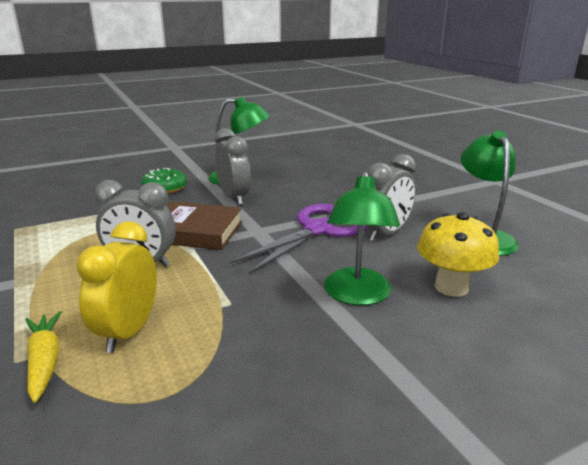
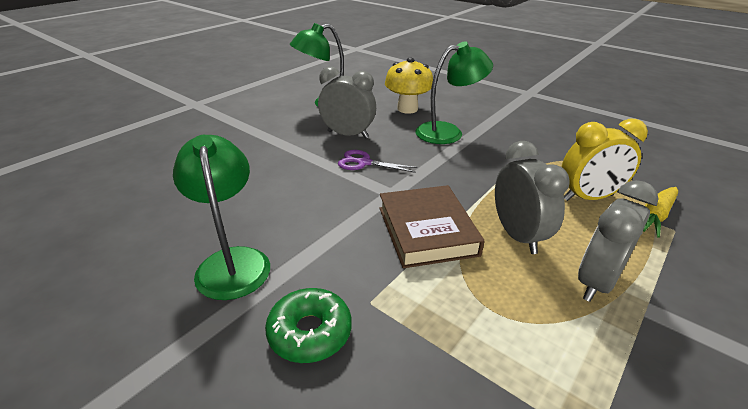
camera: 115 degrees left, 10 degrees up
grey clock [215,128,250,205] -> grey clock moved to [578,180,658,302]
purple scissors [231,204,367,274] -> purple scissors [338,150,418,173], size x0.51

